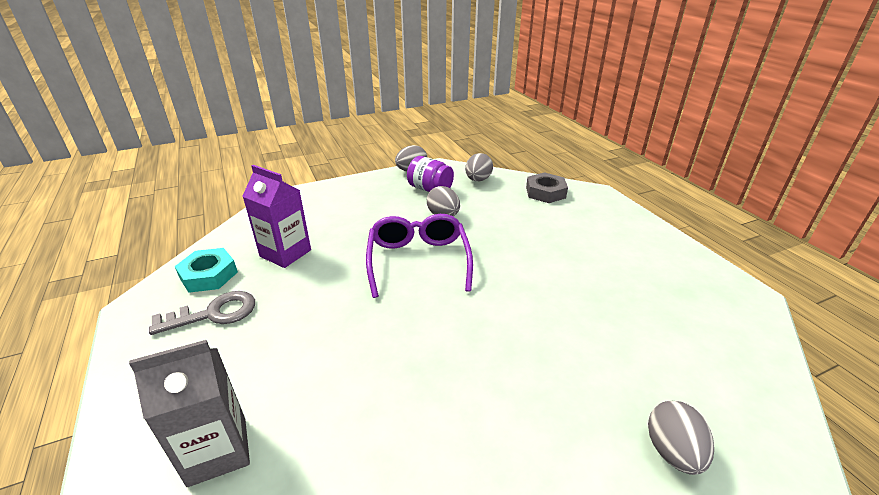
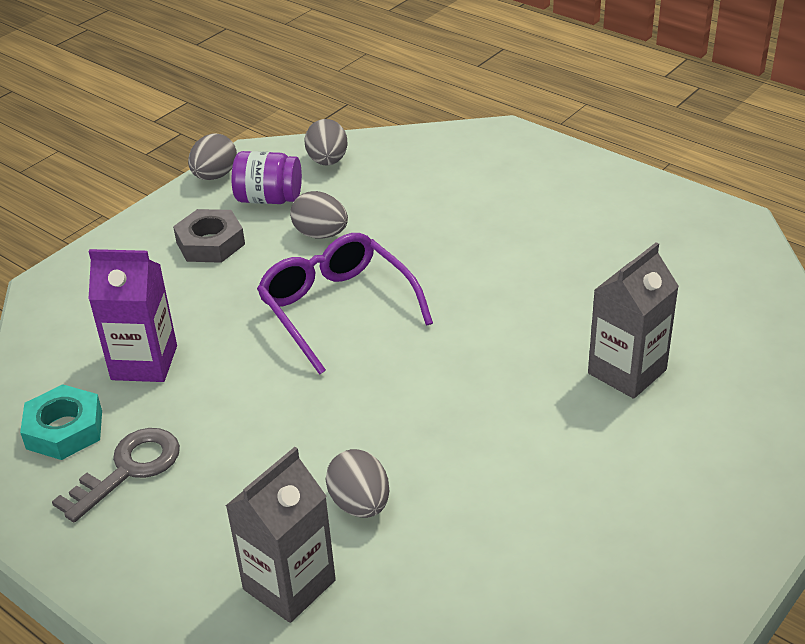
camera: 25 degrees left, 5 degrees up
grey nut [526,172,568,203] -> grey nut moved to [173,209,245,263]
grey egg [648,401,714,475] -> grey egg moved to [326,449,389,518]
none -> grey carton [588,242,679,399]

